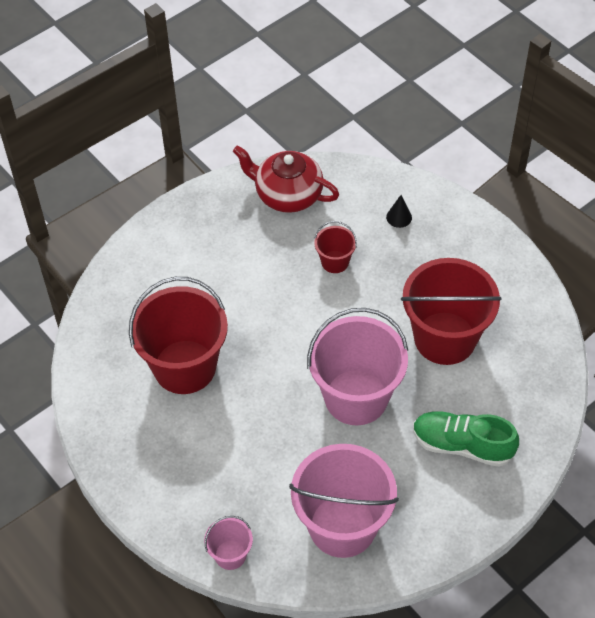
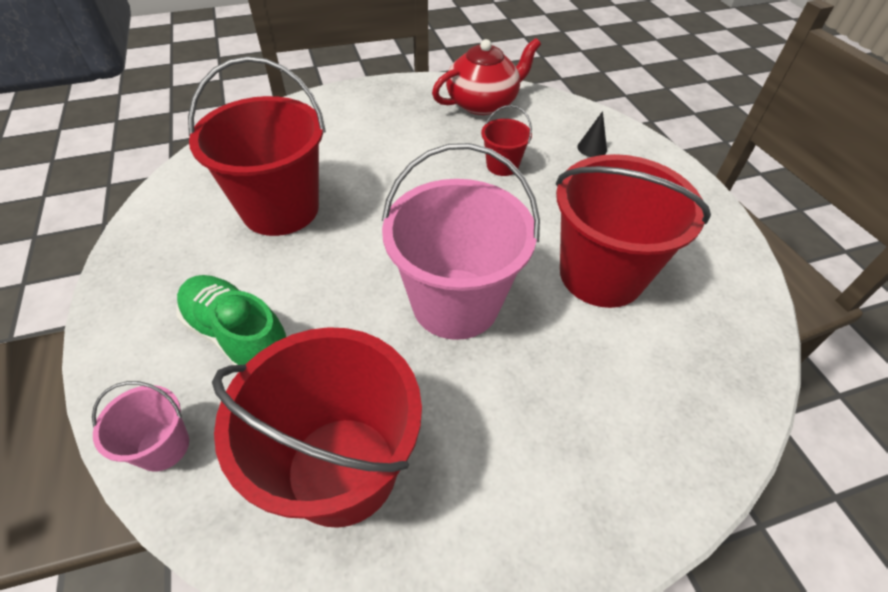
camera: 20 degrees right, 5 degrees down
red teapot [233,145,339,213] -> red teapot turned 105 degrees clockwise [432,38,541,115]
pink bucket [289,444,399,558] -> red bucket [212,327,422,528]
green shoe [413,411,519,467] -> green shoe moved to [176,275,288,365]

